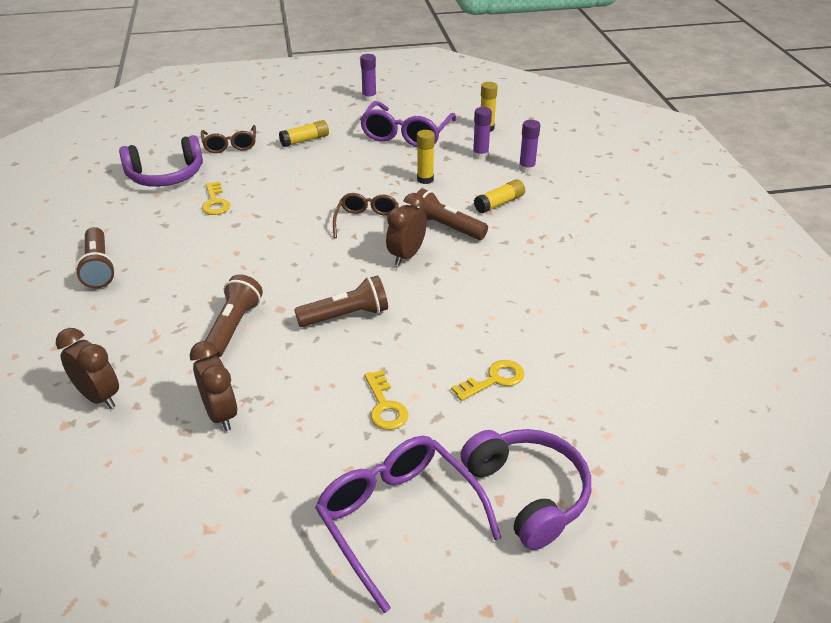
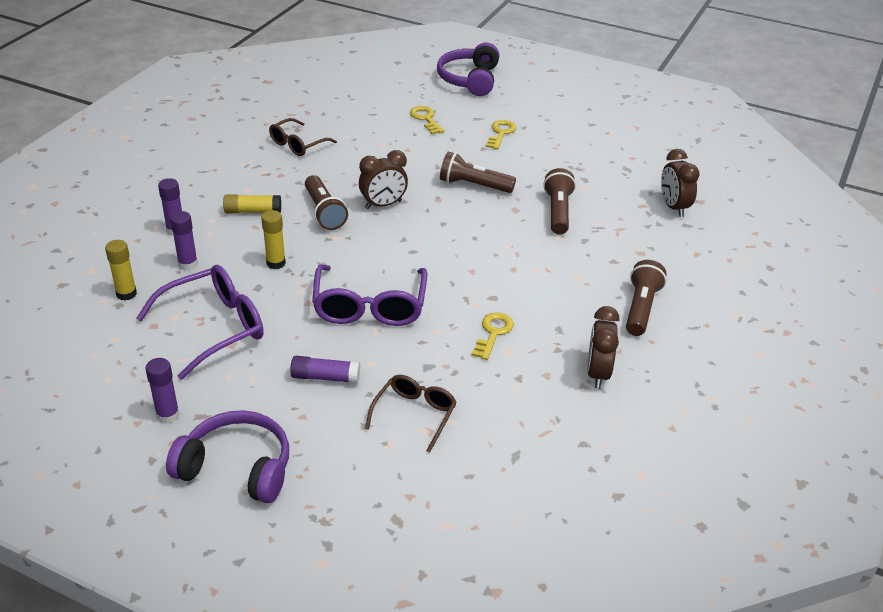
camera: 145 degrees left, 0 degrees up
purple headphones [119,135,203,187] -> purple headphones moved to [166,410,289,503]
brown clock [190,341,238,431] -> brown clock moved to [587,306,620,389]
brown flashlight [205,274,263,357] -> brown flashlight turned 135 degrees clockwise [543,168,576,235]
yellow glue stick [279,120,329,147] -> purple glue stick [290,356,360,384]
purple glasses [315,436,501,613] -> purple glasses moved to [312,264,428,326]
brown glasses [333,193,399,238] -> brown glasses moved to [269,118,337,156]
yellow key [451,360,524,401] -> yellow key turned 60 degrees clockwise [410,106,444,134]

